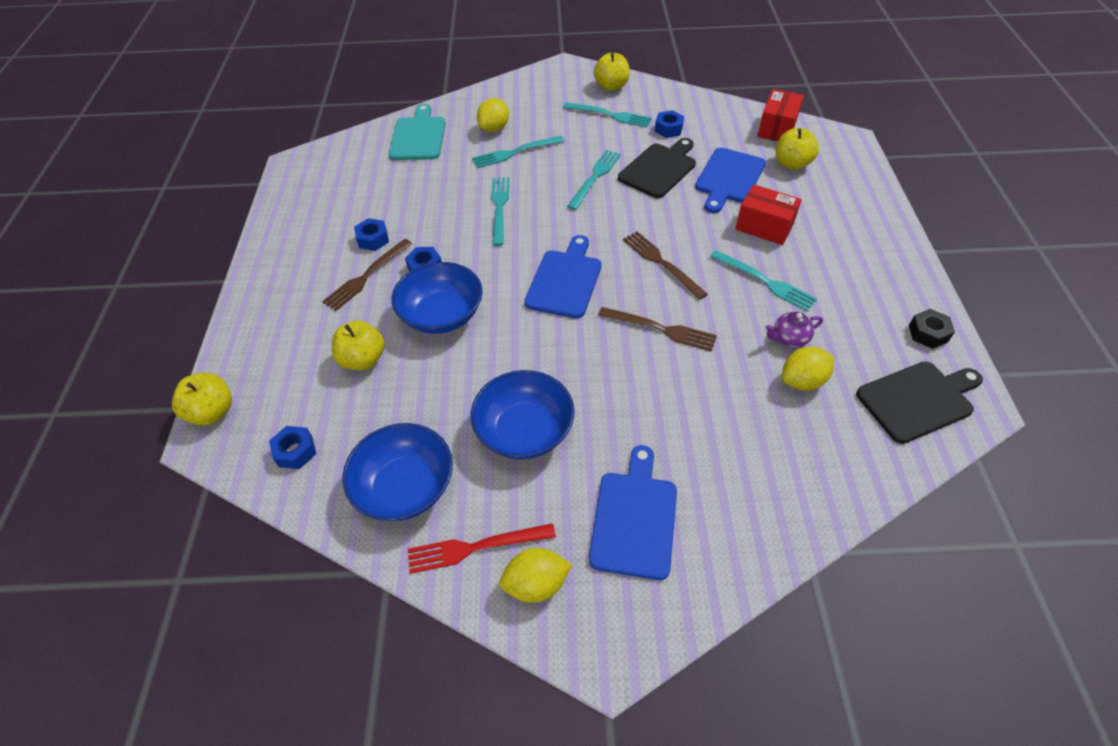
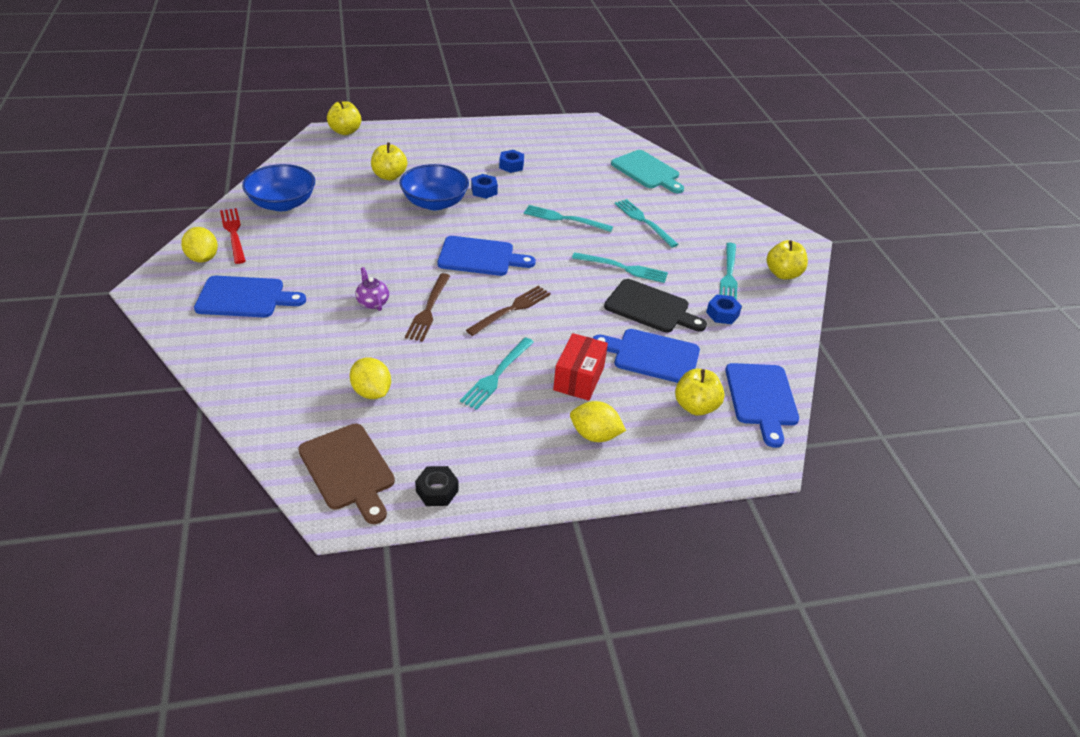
camera: 75 degrees right, 10 degrees down
blue nut [269,426,317,469] -> none
brown fork [322,239,412,311] -> none
turquoise cutting board [389,104,445,160] -> turquoise cutting board turned 60 degrees clockwise [611,150,684,193]
blue bowl [471,370,575,460] -> none
yellow lemon [477,98,509,132] -> yellow lemon moved to [570,401,626,442]
turquoise fork [491,177,509,246] -> turquoise fork turned 150 degrees counterclockwise [524,205,613,232]
red box [757,89,804,141] -> blue cutting board [725,363,799,448]
purple teapot [766,312,823,347] -> purple teapot moved to [355,267,389,311]
black cutting board [856,361,983,444] -> brown cutting board [298,424,395,524]

